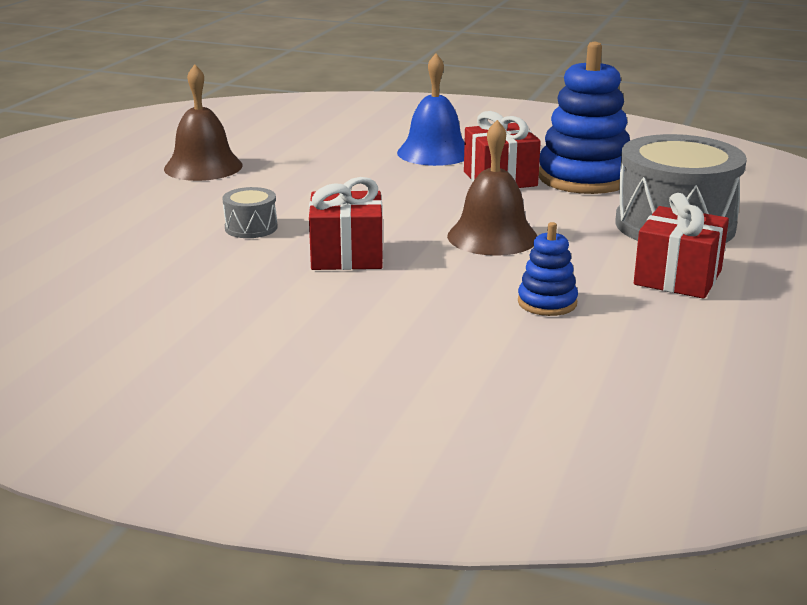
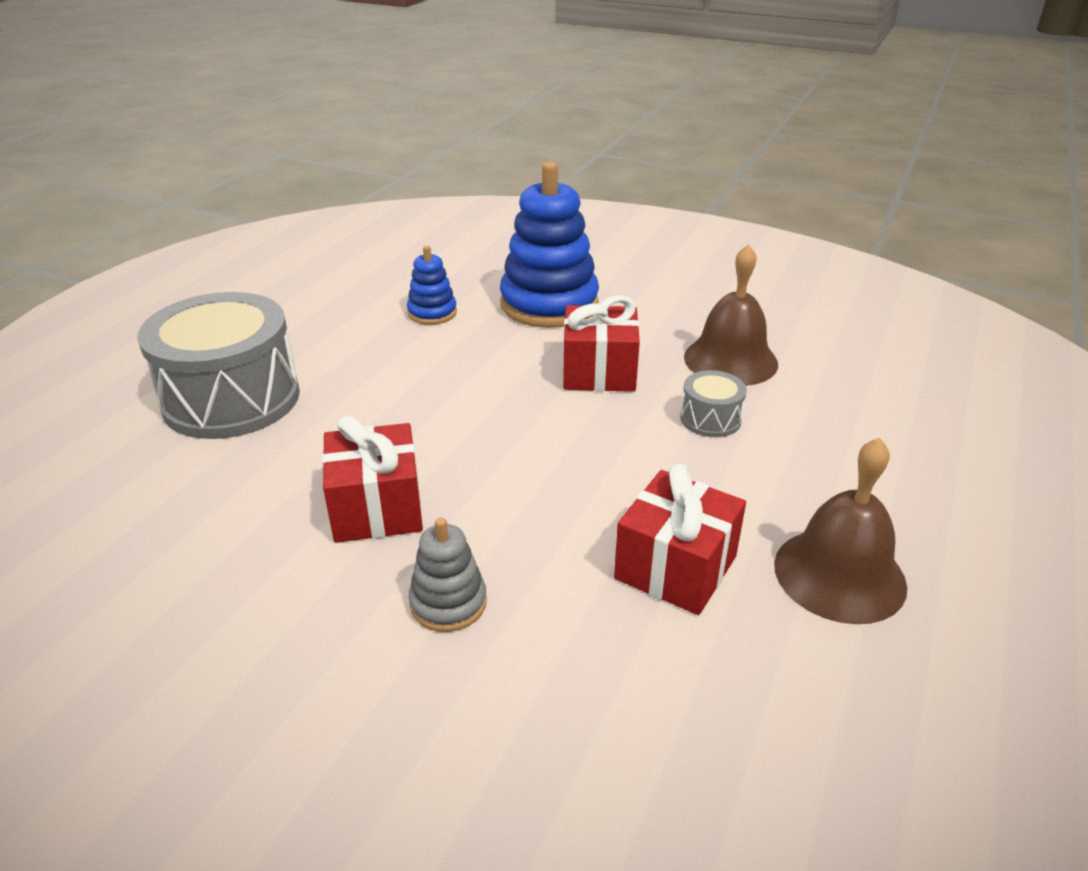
camera: 175 degrees left, 10 degrees up
blue bell [397,54,465,166] -> grey stacking toy [409,518,487,632]
brown bell [447,120,537,256] -> brown bell moved to [684,244,778,386]
blue stacking toy [539,42,630,194] -> blue stacking toy moved to [500,162,599,328]
red gift [634,193,729,299] -> red gift moved to [614,464,746,615]

